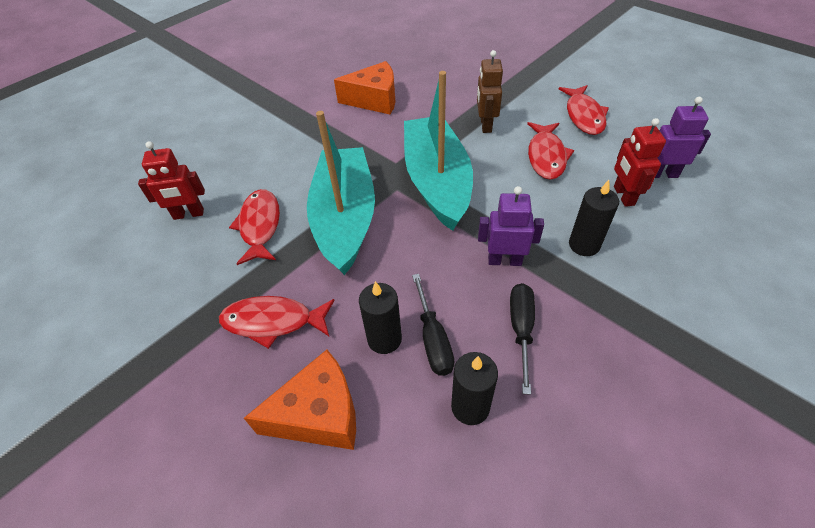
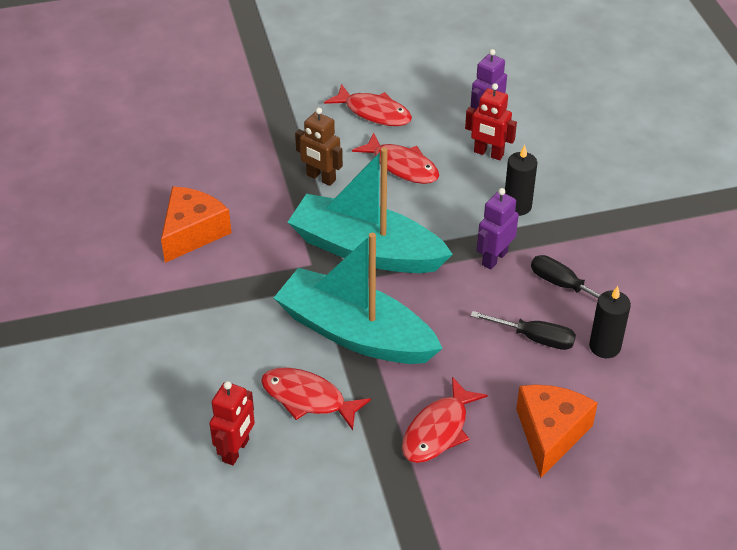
camera: 60 degrees left, 5 degrees down
black candle [359,281,402,354] -> none

